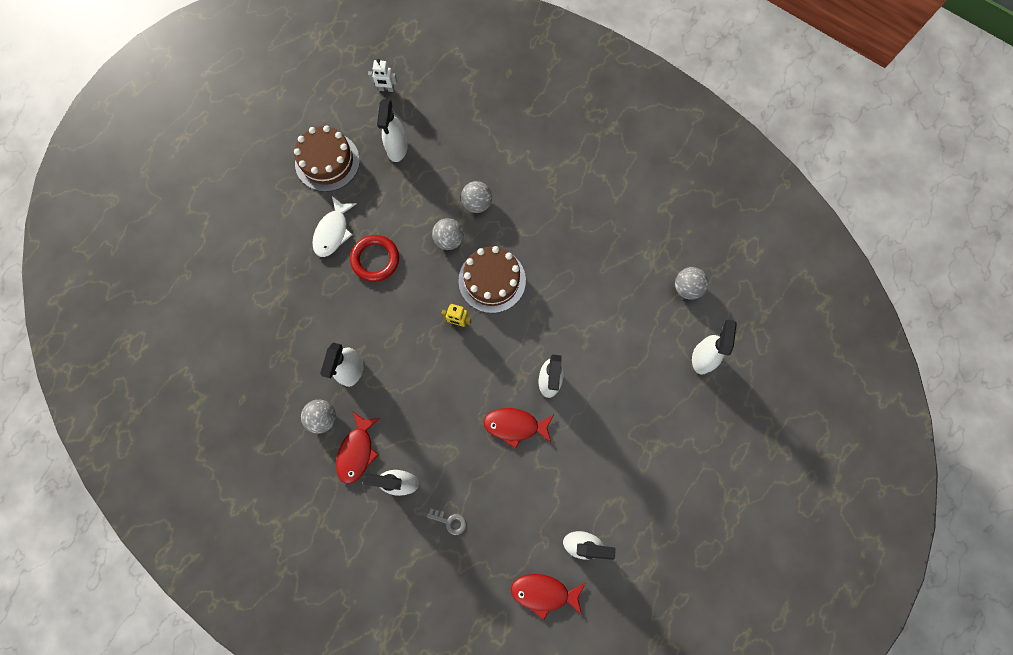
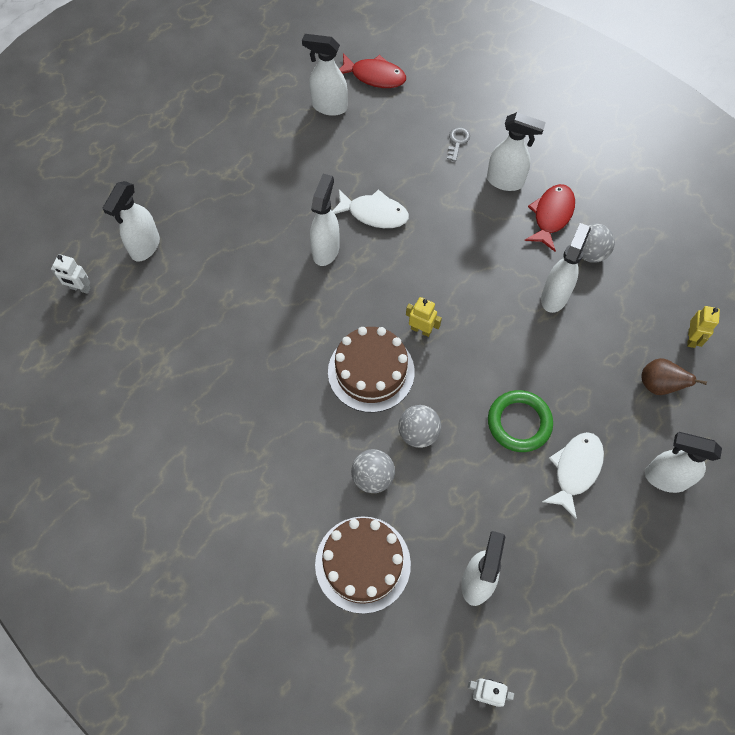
camera: 170 degrees left, 10 degrees down
brown cake [294,125,360,192] -> brown cake moved to [315,516,411,614]
red ring [350,235,399,282] -> green ring [488,390,553,452]
grey key [427,508,466,535] -> grey key turned 75 degrees clockwise [447,127,470,162]
red fish [483,408,553,449] -> white fish [333,189,409,228]
grey ball [675,267,708,300] -> none
none -> white robot [51,254,90,294]
none -> brown pear [641,358,707,395]
none -> white spray bottle [645,432,722,493]
none -> yellow robot [687,306,720,348]

